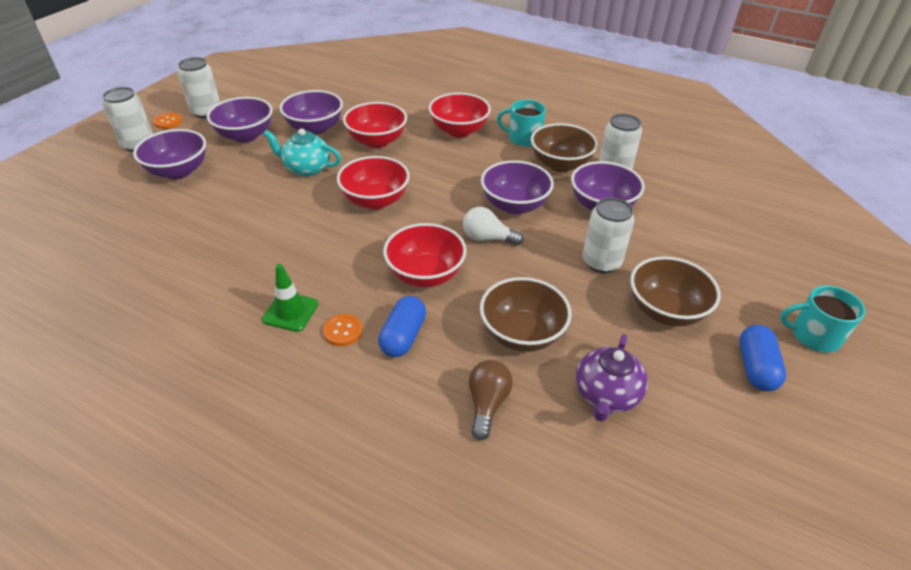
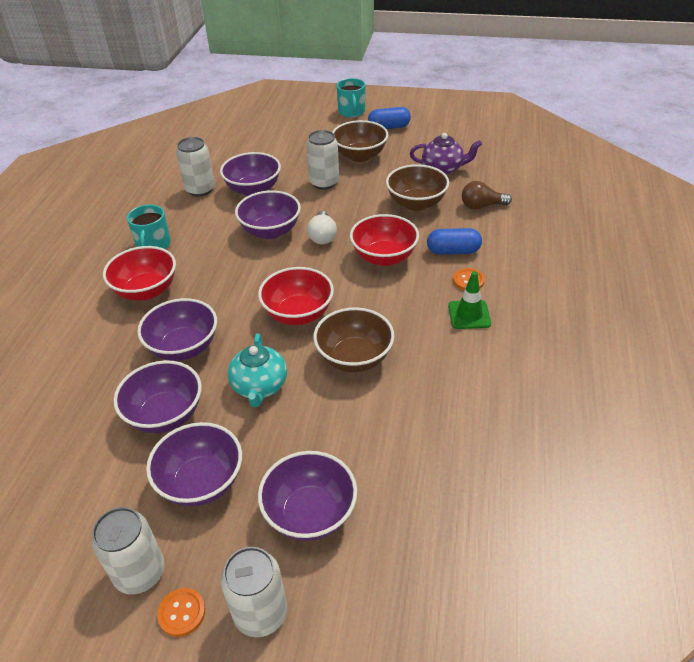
camera: 105 degrees left, 0 degrees up
red bowl [343,102,407,148] -> purple bowl [137,298,217,361]
brown bowl [531,123,598,172] -> brown bowl moved to [313,307,394,372]

